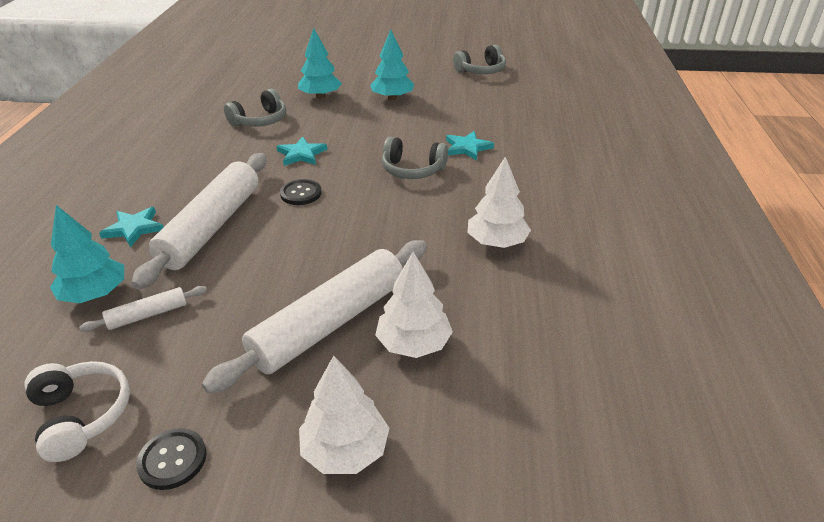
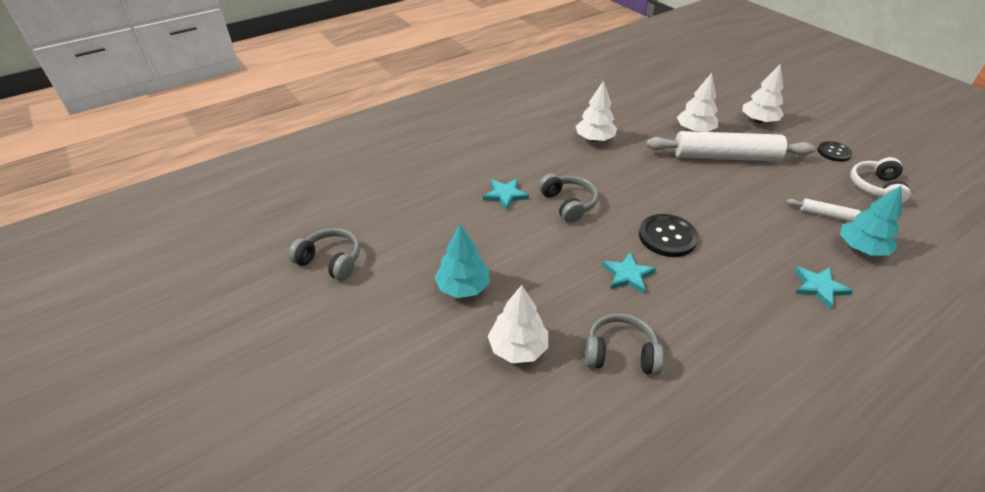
camera: 130 degrees left, 5 degrees up
white rolling pin [131,153,266,289] -> none
black button [280,179,322,205] -> black button [639,214,698,257], size x1.55
turquoise tree [298,28,342,99] -> white tree [488,285,548,363]

